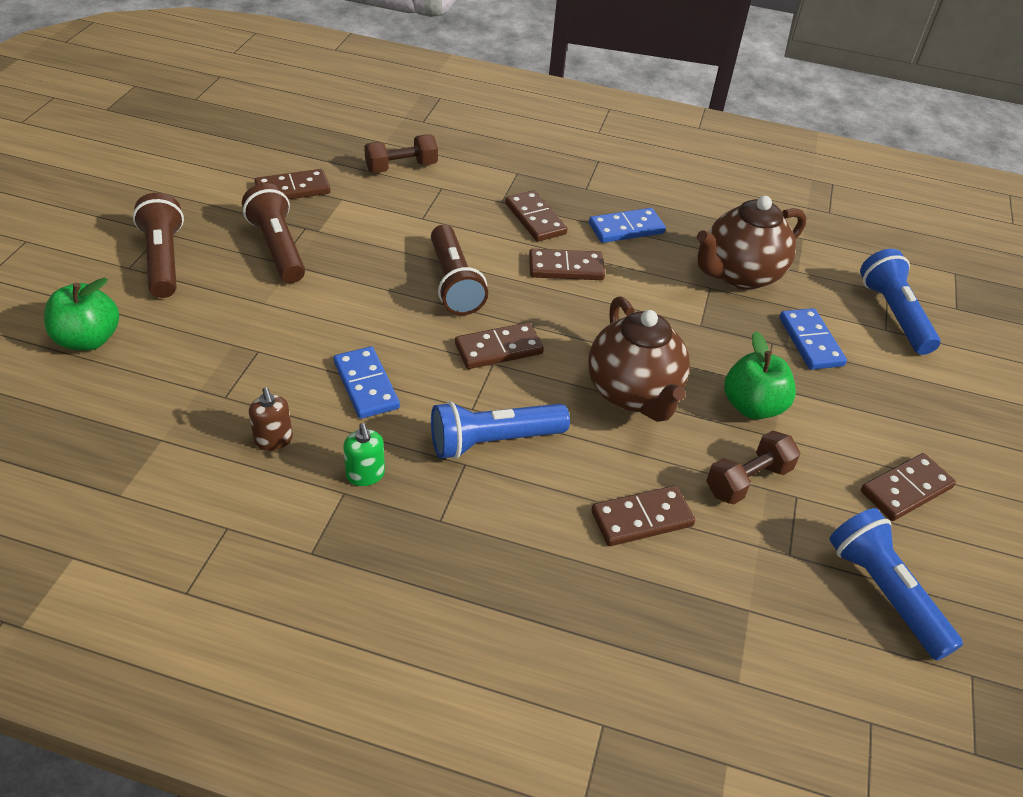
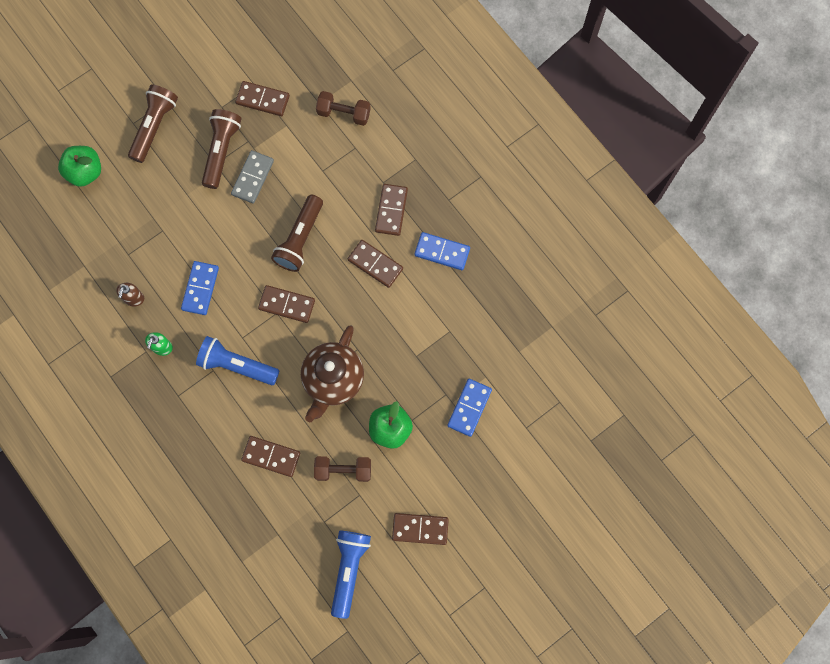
camera: 40 degrees right, 30 degrees up
brown teapot [697,196,806,290] -> none
blue flashlight [860,249,940,355] -> none
none -> grey domino [231,150,274,204]

